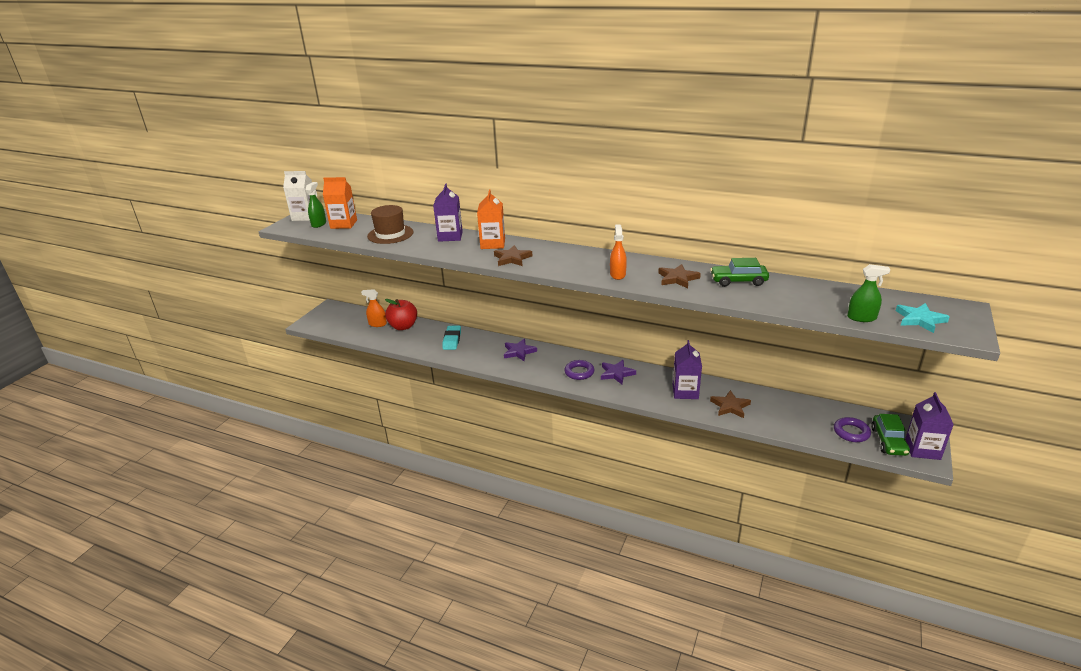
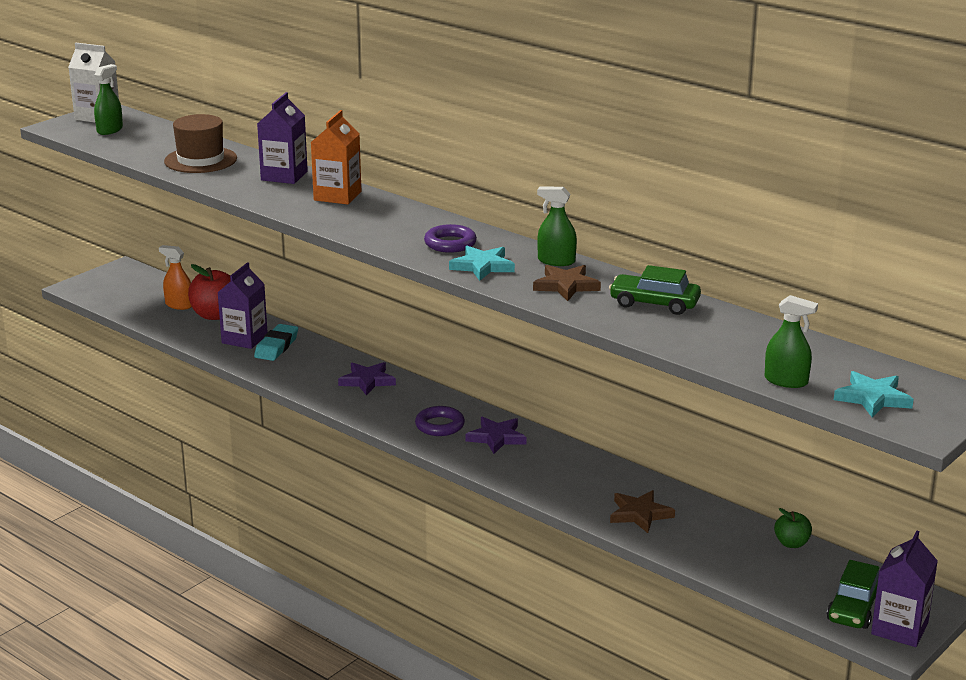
camera: 15 degrees right, 5 degrees down
orange carton [323,177,357,229] -> none
brown star [494,245,532,266] -> none
orange spray bottle [610,225,627,280] -> turquoise star [449,246,515,281]
purple carton [673,340,702,399] -> purple carton moved to [217,262,268,349]
purple ring [834,417,871,442] -> purple ring moved to [424,224,477,253]
none -> green spray bottle [537,187,577,266]
none -> green apple [774,508,812,548]

